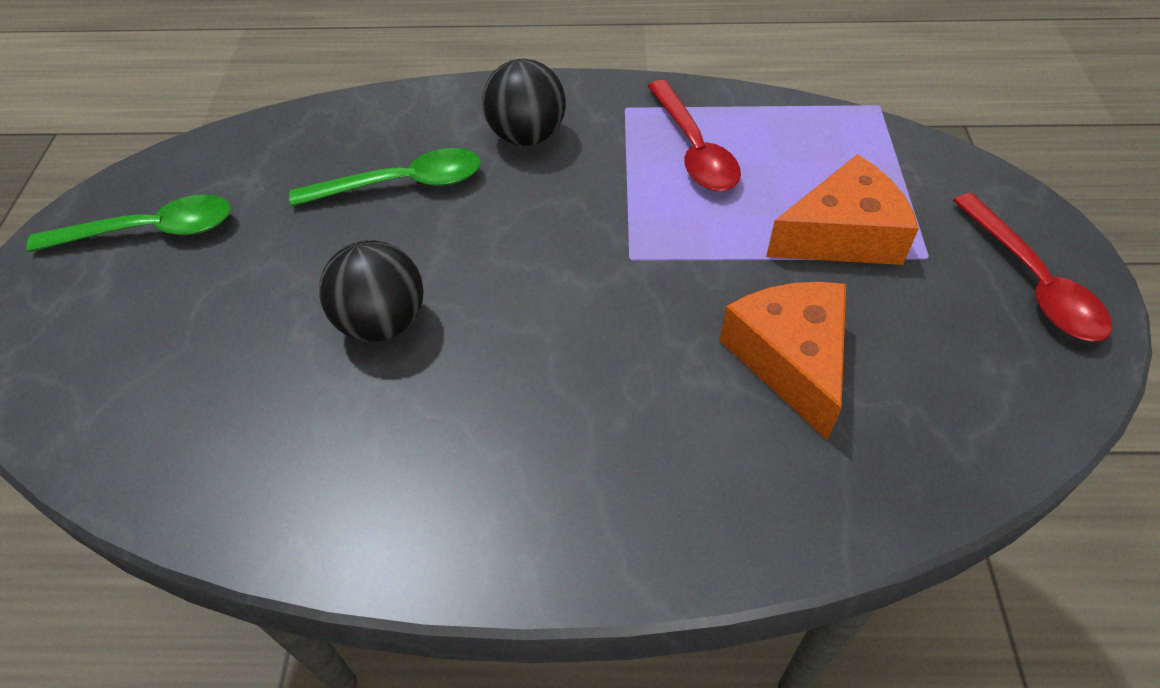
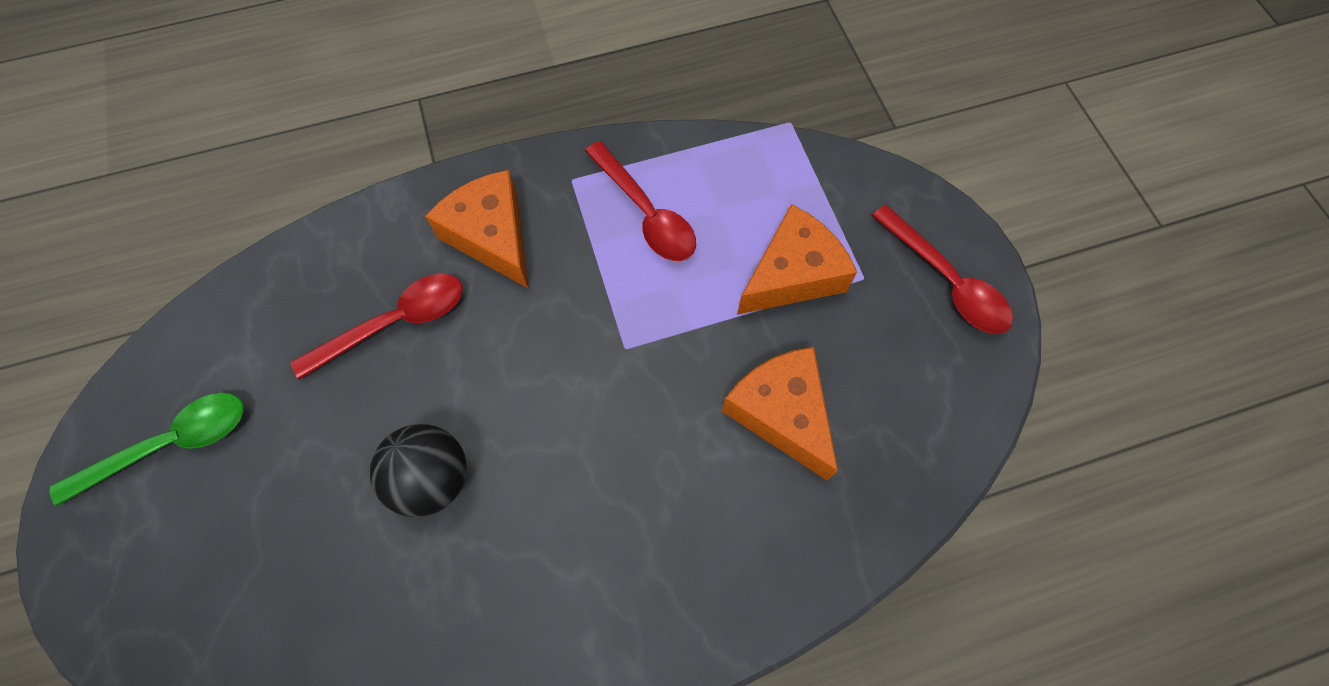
camera: 20 degrees left, 15 degrees up
green spoon [289,148,481,207] -> red spoon [290,274,463,379]
black ball [482,59,566,146] -> orange cheese [425,170,529,289]

